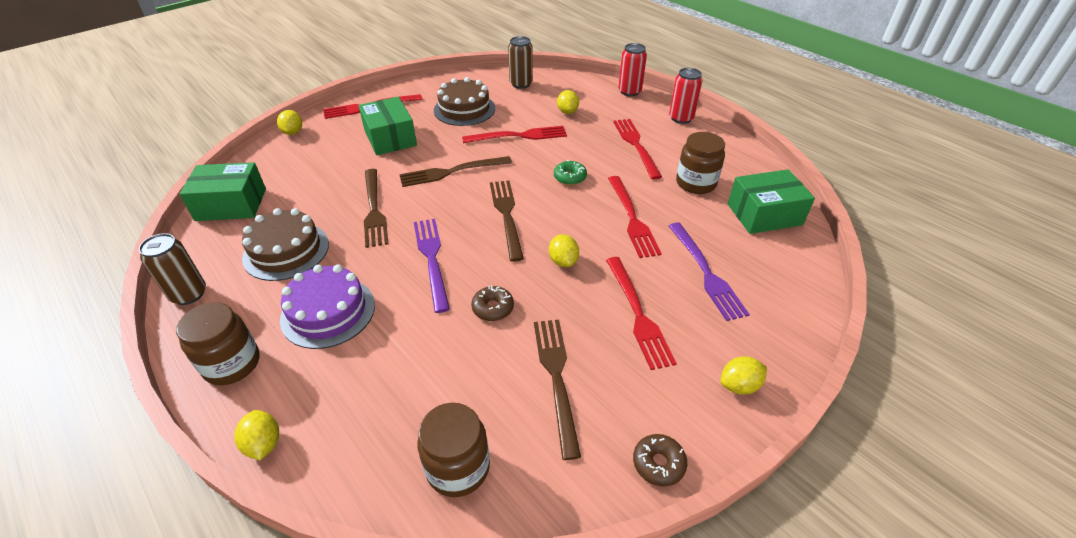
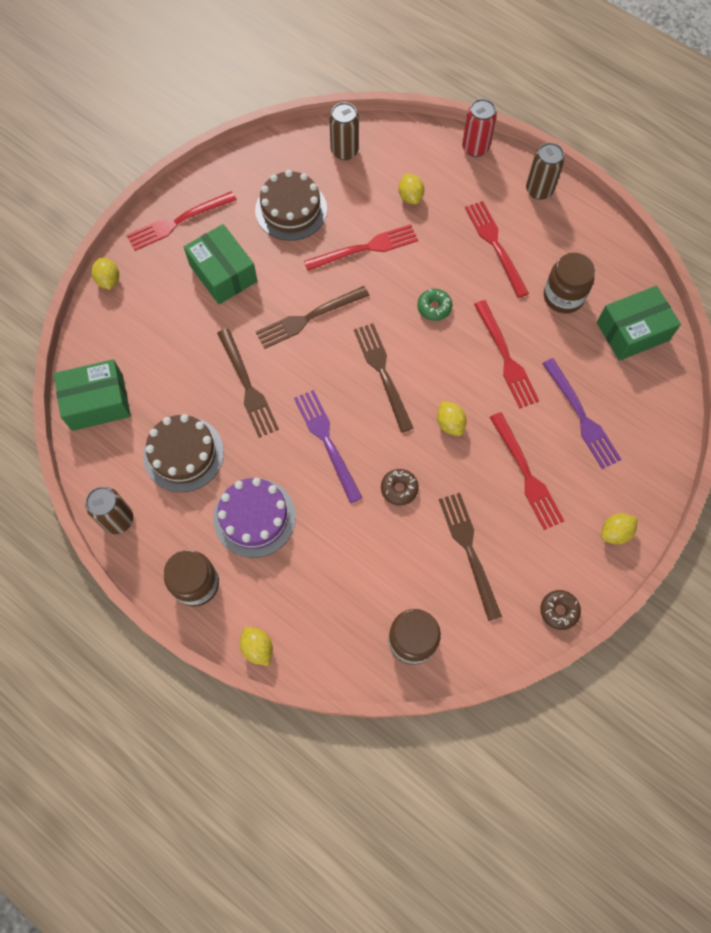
camera: 10 degrees left, 25 degrees up
red can [669,68,703,124] -> brown can [526,143,565,200]

